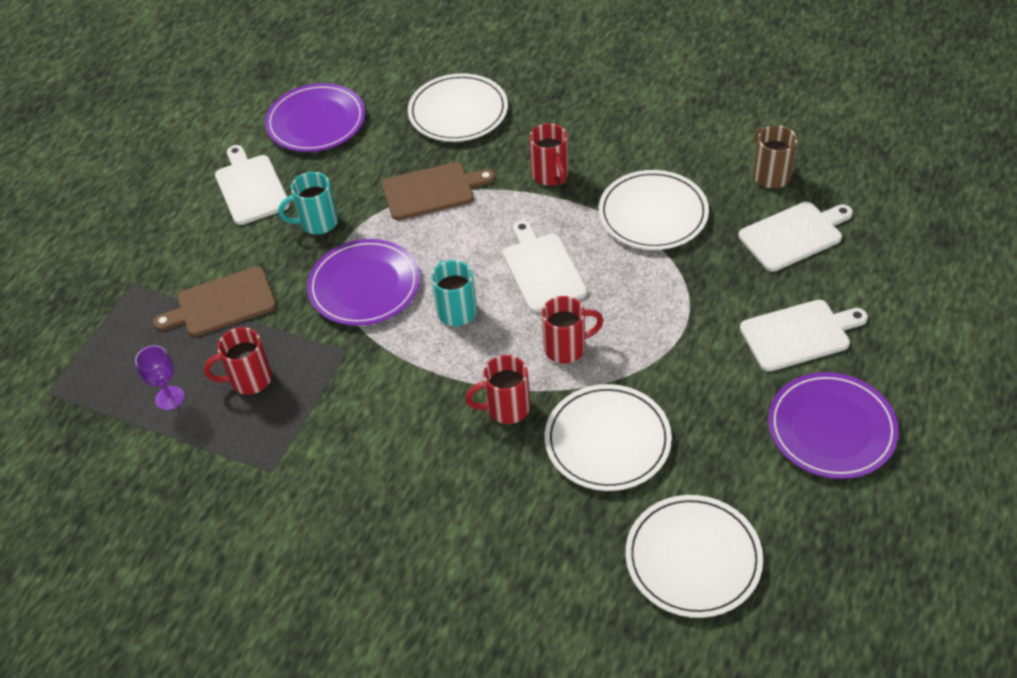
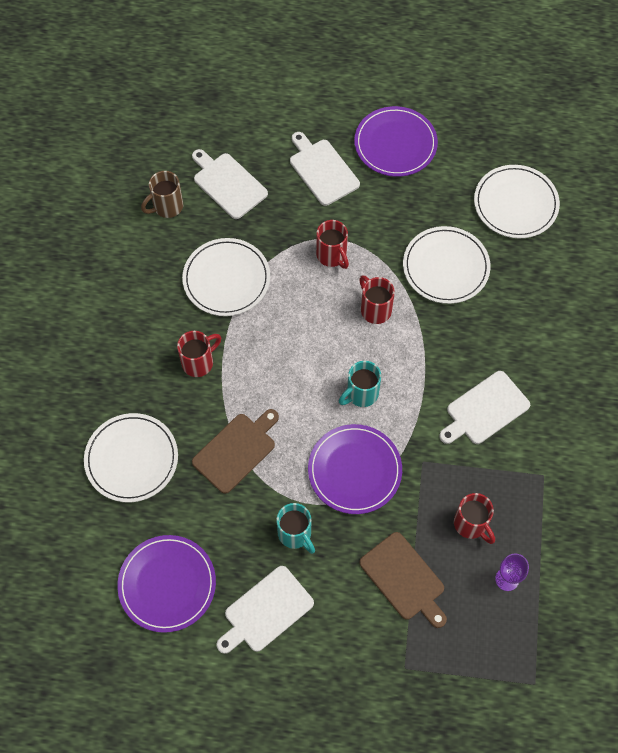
camera: 110 degrees left, 15 degrees up
brown cutting board [382,162,495,220] -> brown cutting board turned 75 degrees clockwise [192,409,279,494]
red mug [465,355,530,424] -> red mug moved to [316,220,349,269]
white cutting board [503,220,588,313] -> white cutting board moved to [439,371,530,444]

